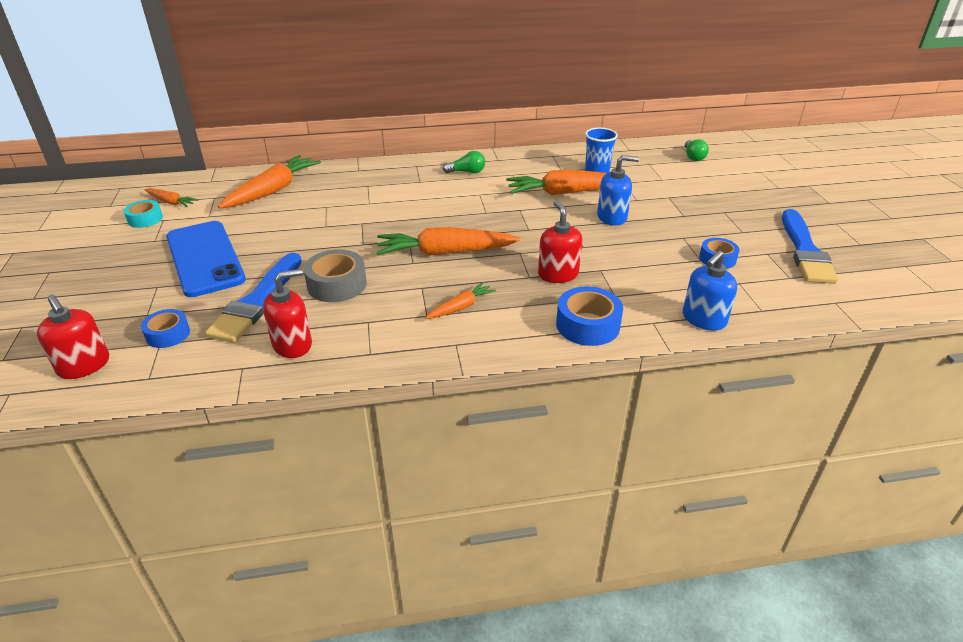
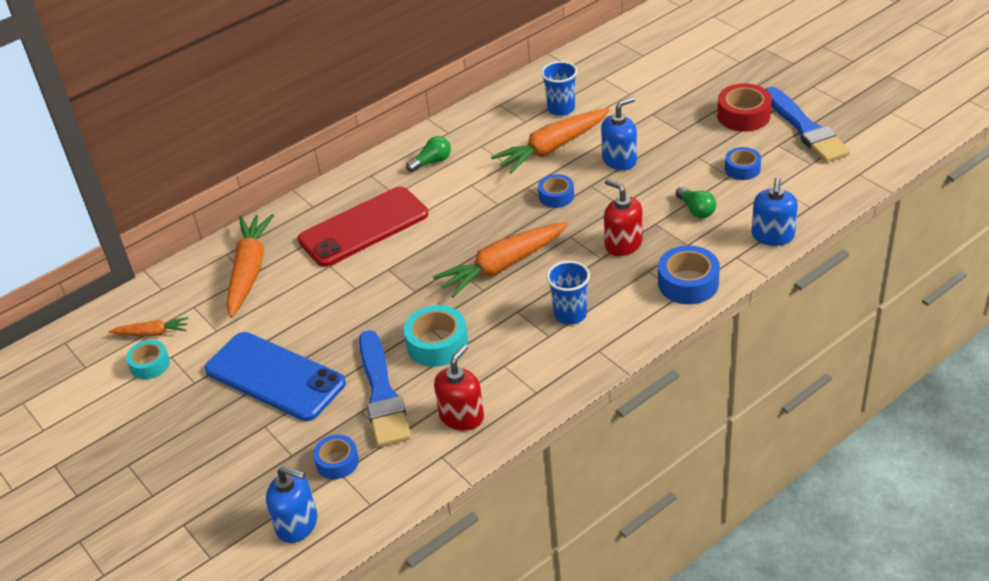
camera: 25 degrees left, 5 degrees up
red soap dispenser [37,295,109,379] -> blue soap dispenser [266,466,317,543]
grey tape [303,249,367,302] -> turquoise tape [404,305,468,367]
orange carrot [425,282,496,319] -> blue cup [546,261,590,325]
green light bulb [685,139,709,161] -> green light bulb moved to [676,187,716,218]
none -> red phone [298,186,428,267]
none -> blue tape [538,174,574,208]
none -> red tape [717,83,772,132]

